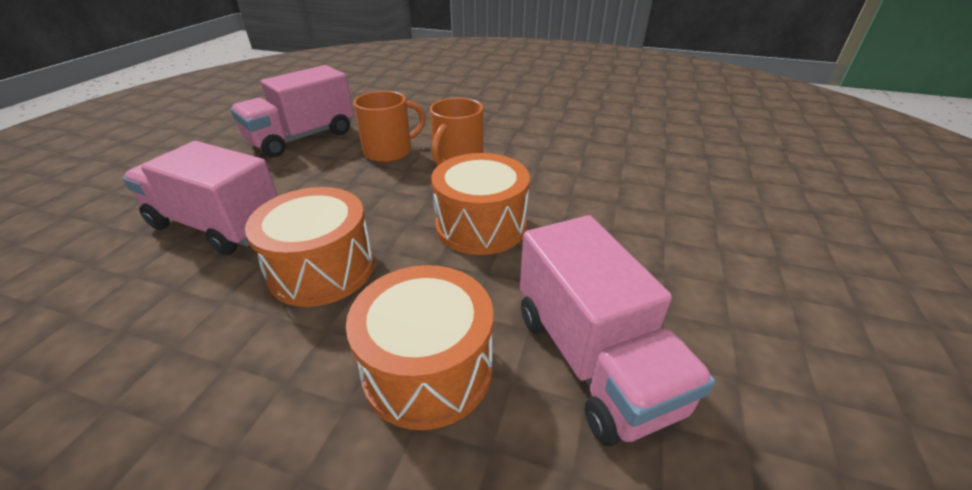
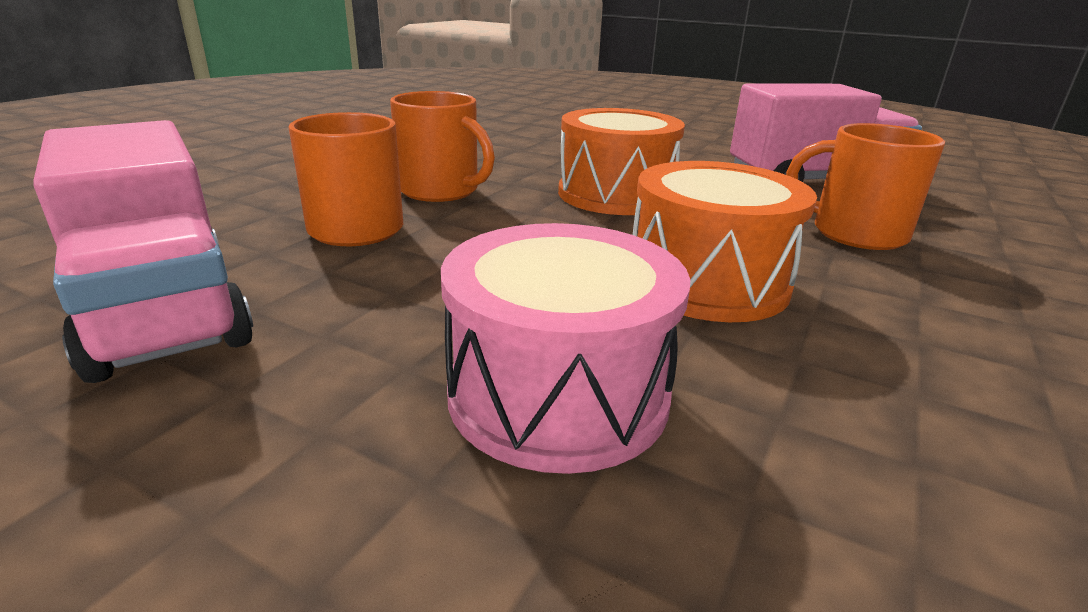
camera: 80 degrees left, 10 degrees down
pink truck [122,141,278,255] -> pink drum [441,223,690,474]
orange drum [346,265,493,430] -> orange mug [786,123,945,250]

